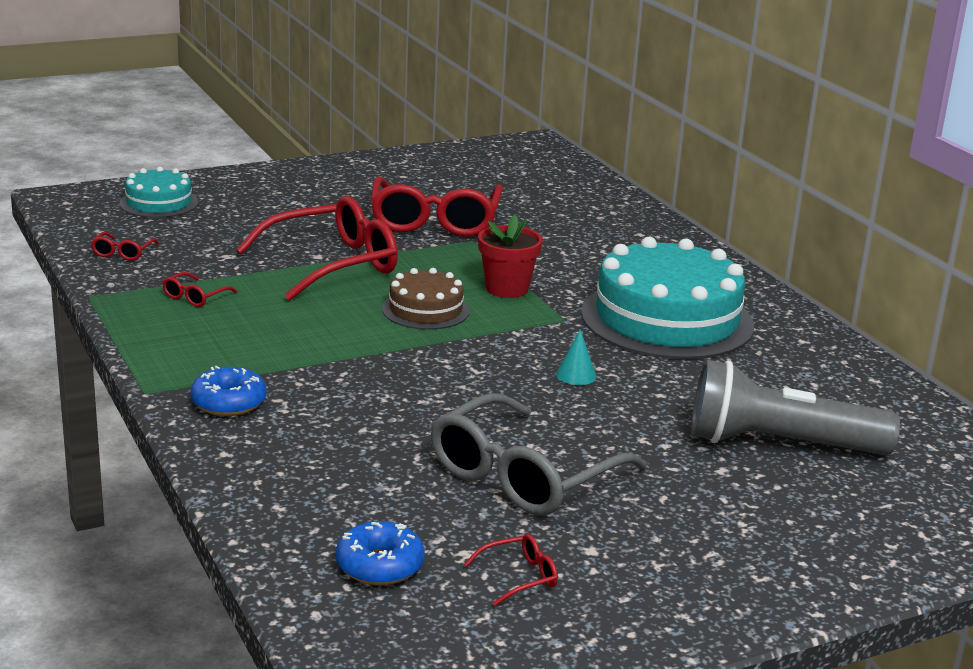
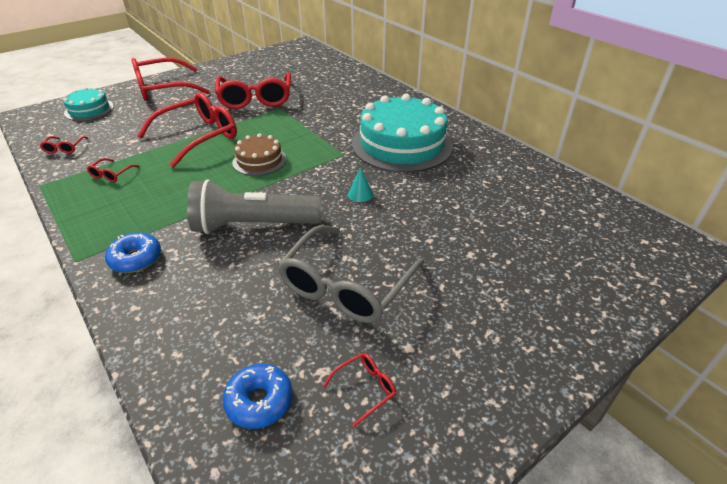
camera: 10 degrees left, 15 degrees up
red flower pot [478,215,543,298] -> none
grey flashlight [691,359,900,455] -> grey flashlight moved to [187,179,321,234]
none -> red glasses [131,58,209,101]

